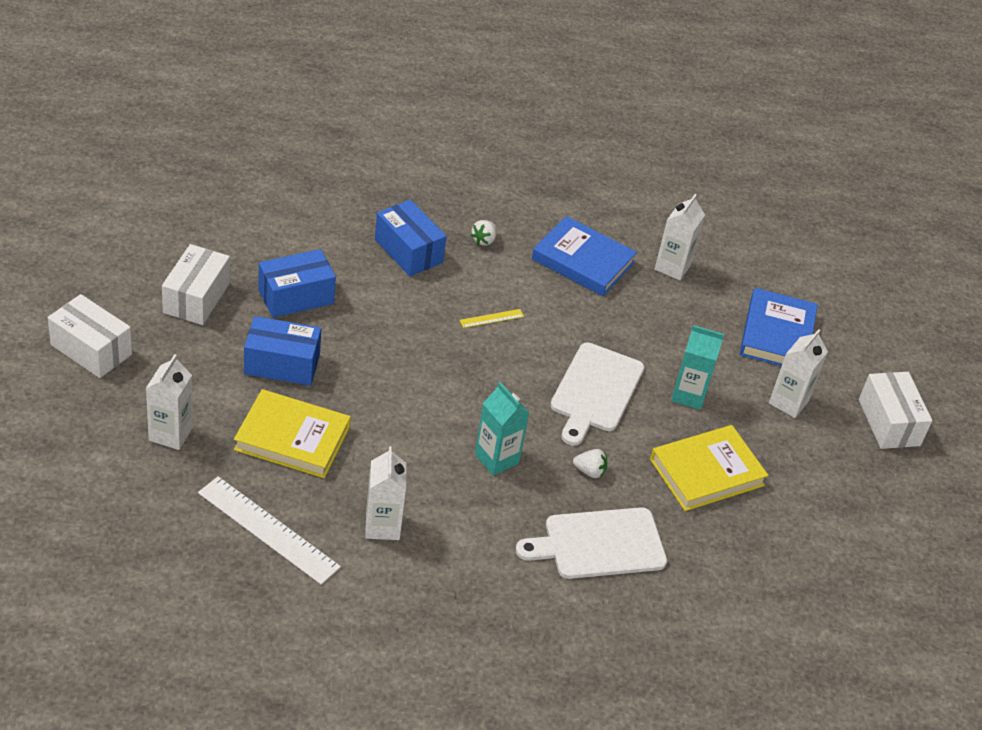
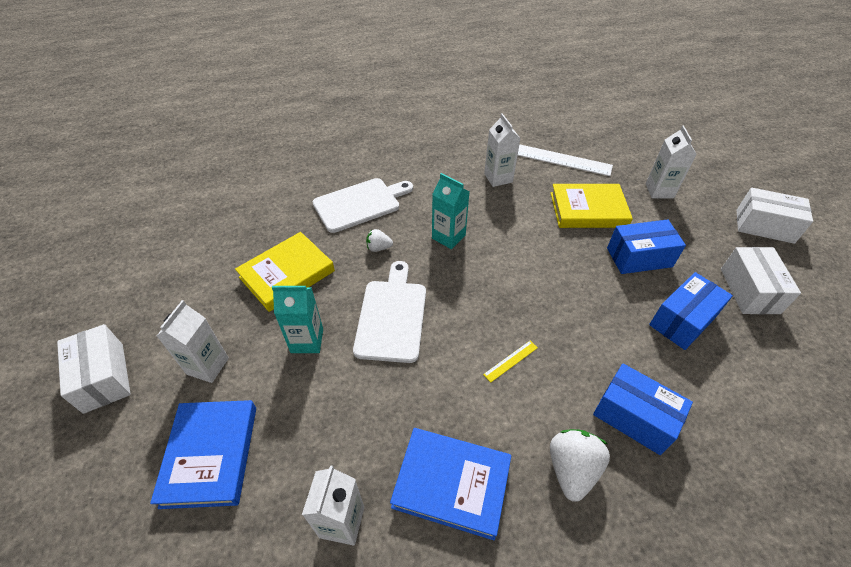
camera: 170 degrees right, 5 degrees up
white strawberry [471,220,497,246] -> white strawberry [550,429,610,502], size x1.79

